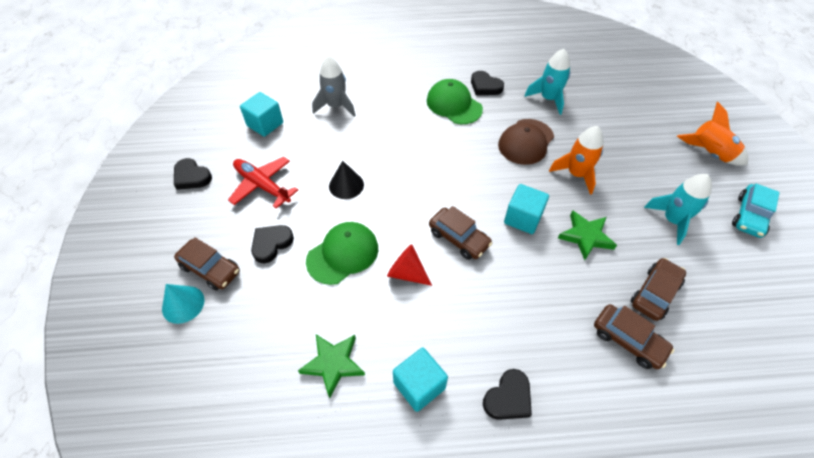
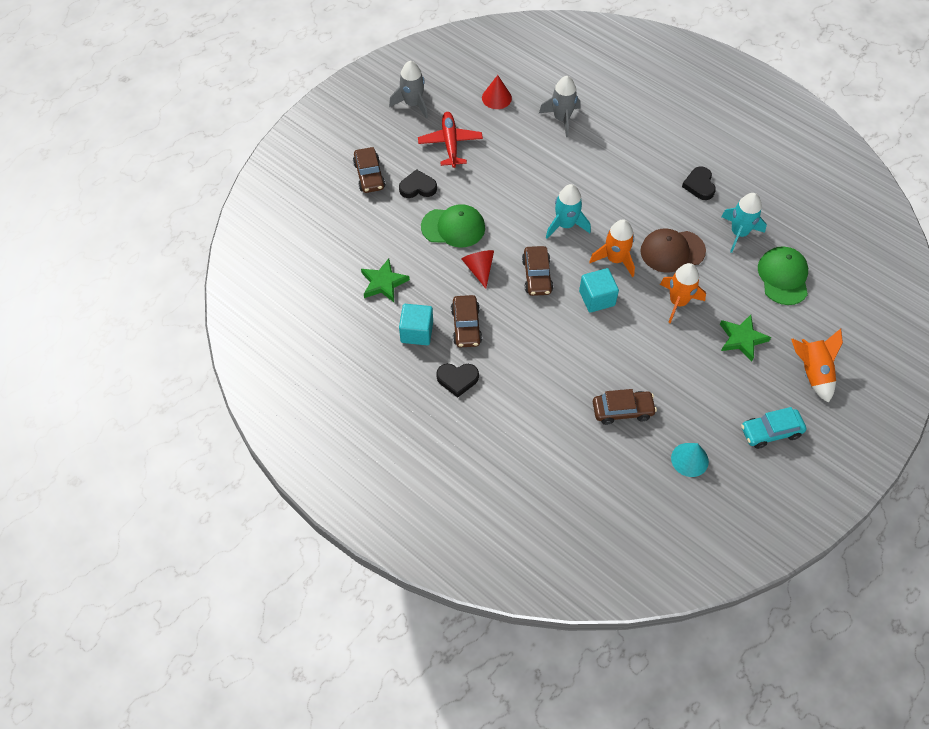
camera: 45 degrees right, 5 degrees up
turquoise cone [162,284,205,324] -> turquoise cone moved to [671,443,709,477]
black heart [174,158,212,190] -> grey rocket [389,61,428,119]
turquoise cube [240,92,283,137] -> red cone [482,75,512,109]
black cone [329,161,364,199] -> none
green cap [427,79,483,124] -> green cap moved to [758,246,808,305]
green star [558,210,617,260] -> green star moved to [720,315,771,362]
brown car [594,304,674,369] -> brown car moved to [451,295,482,347]
turquoise rocket [644,174,712,245] -> turquoise rocket moved to [546,184,591,238]
none -> orange rocket [589,219,635,277]

